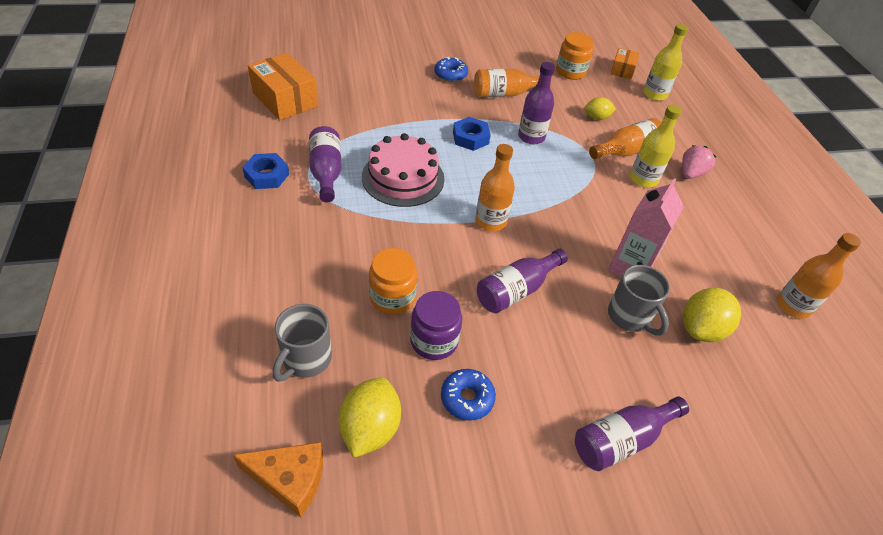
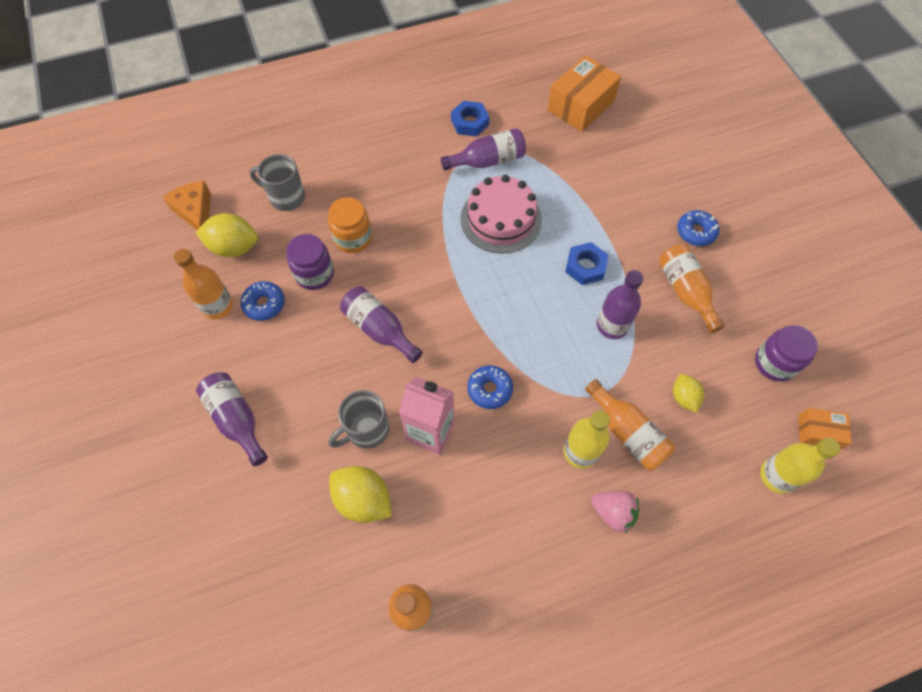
camera: 85 degrees right, 15 degrees up
orange cheese [233,442,323,517] -> orange cheese turned 150 degrees clockwise [163,181,211,230]
orange bottle [475,144,515,232] -> orange bottle moved to [174,249,233,319]
orange jar [556,32,593,80] -> purple jar [755,325,818,382]
none -> blue donut [467,365,513,409]

